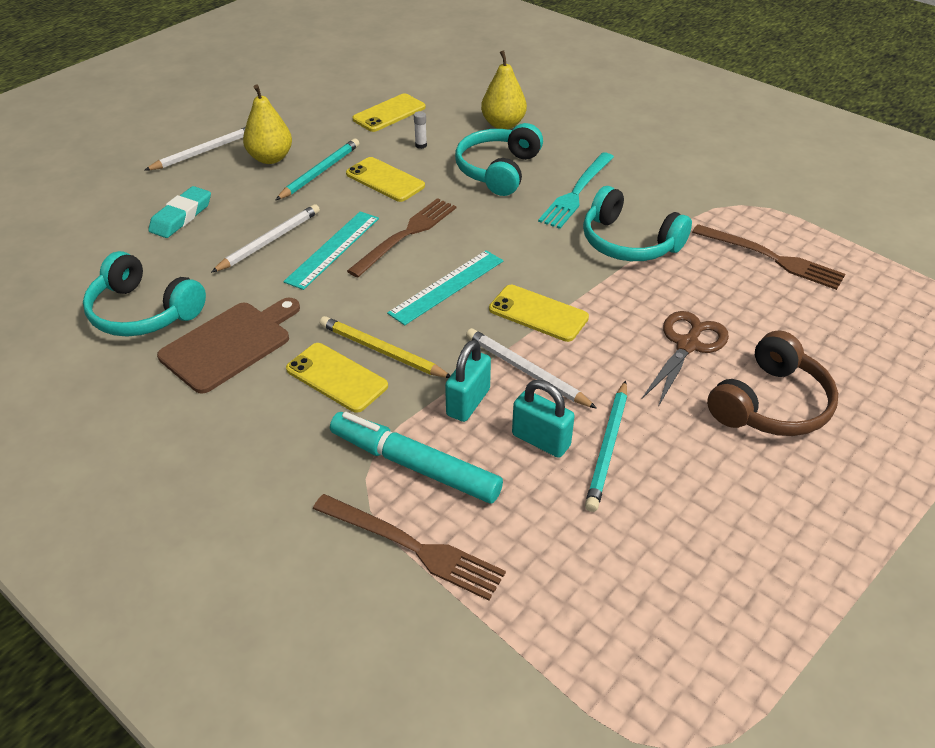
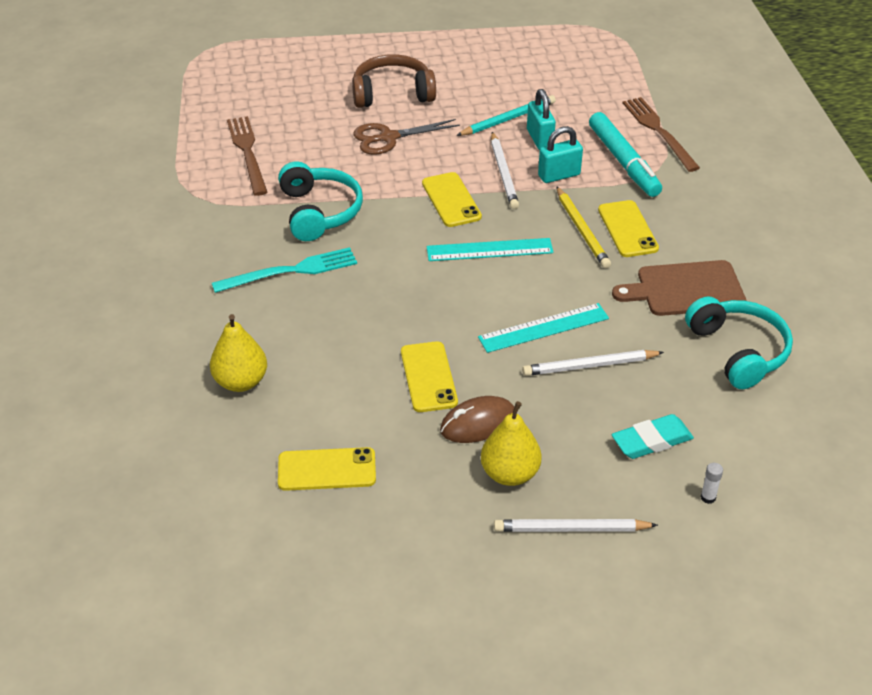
camera: 140 degrees left, 0 degrees up
turquoise pencil [276,139,359,200] -> brown mouse [440,396,514,443]
brown fork [347,198,456,277] -> none
white glue stick [414,111,427,149] -> white glue stick moved to [700,463,723,504]
turquoise headphones [455,123,543,196] -> none

